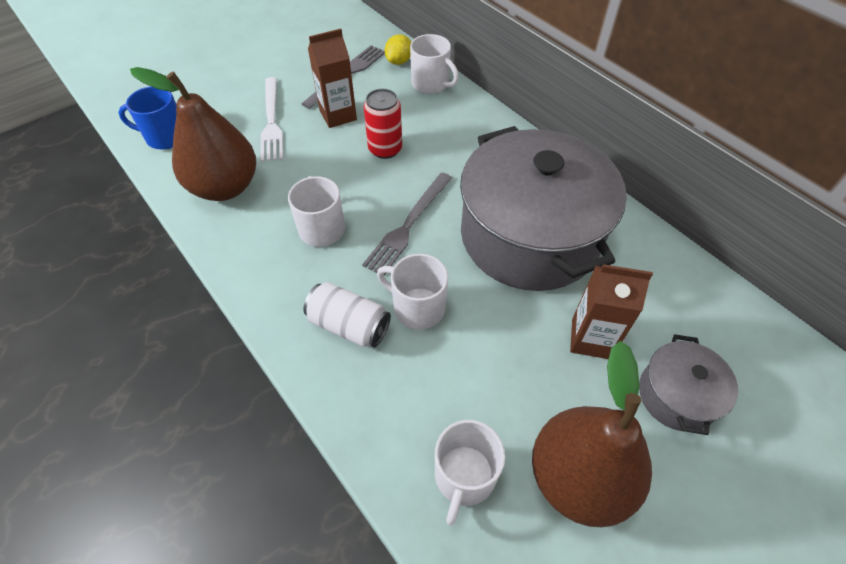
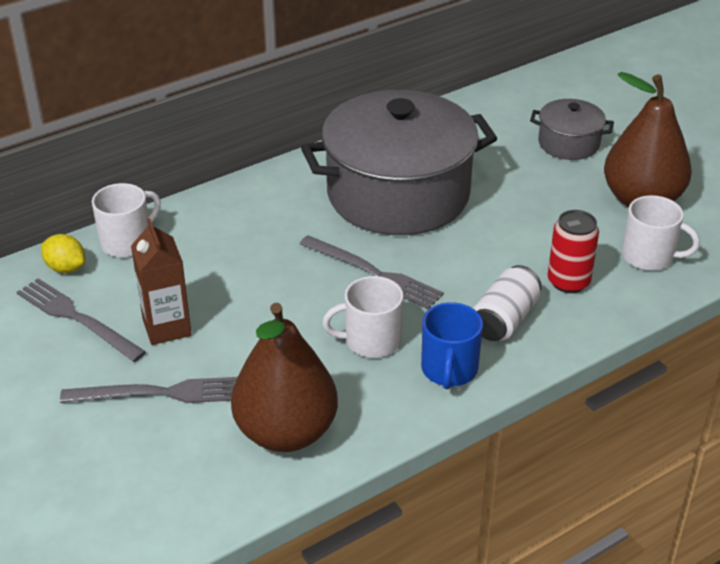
camera: 85 degrees left, 15 degrees down
blue mug [118,86,177,150] -> blue mug moved to [421,302,483,389]
white fork [261,77,283,162] -> grey fork [60,377,237,403]
red can [364,89,402,159] -> red can moved to [548,210,599,293]
white mug [377,254,448,330] -> none
brown carton [570,264,653,359] -> none

